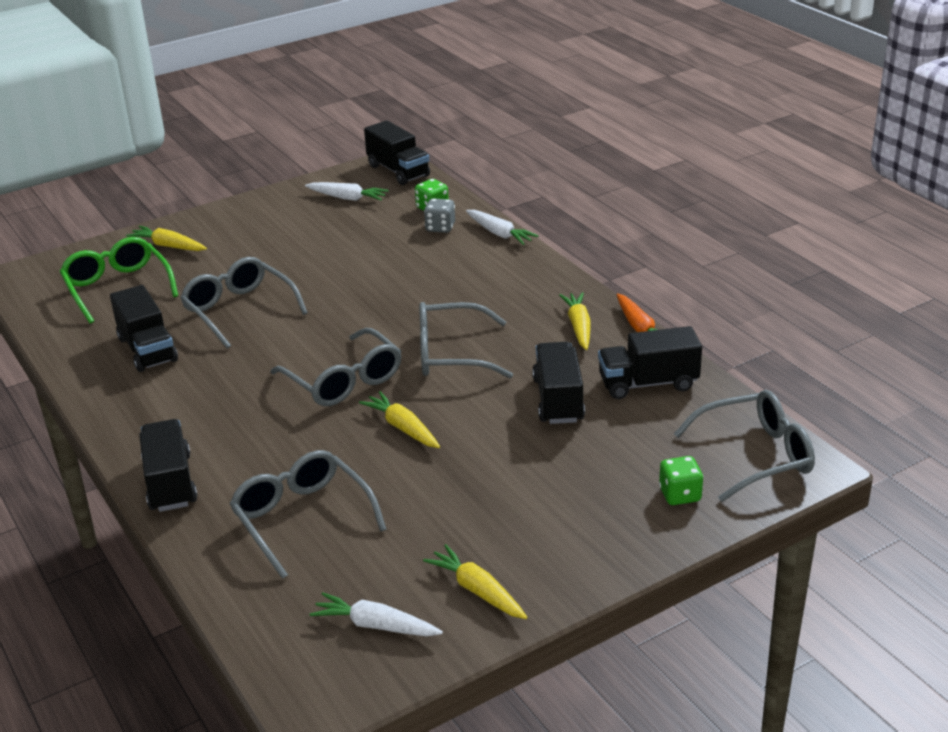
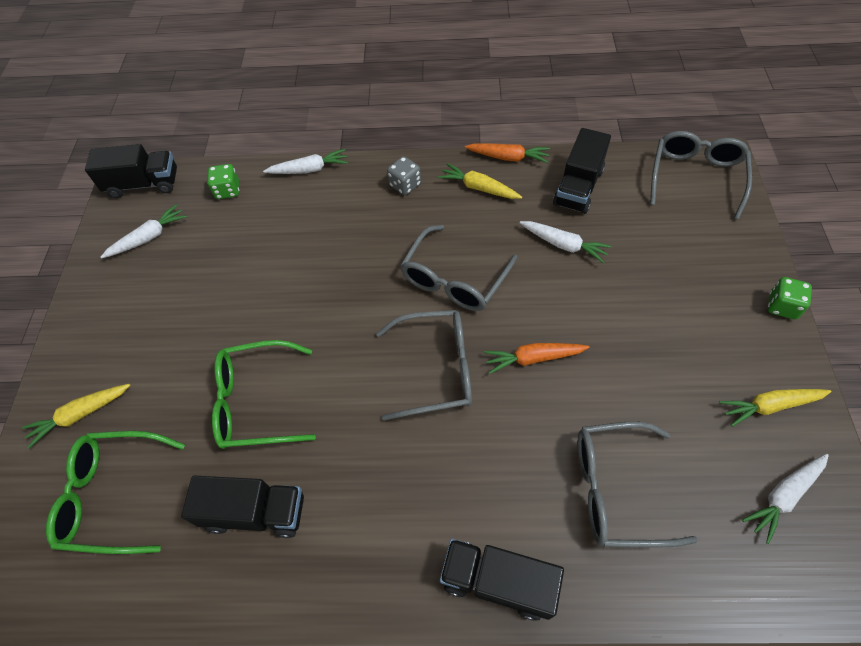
camera: 55 degrees left, 25 degrees up
grey glasses [180,257,308,349] -> green glasses [212,340,316,449]
yellow carrot [359,391,440,448] -> orange carrot [484,343,590,374]
grey dice [424,198,455,233] -> grey dice moved to [387,156,421,195]
black truck [532,342,585,424] -> white carrot [519,221,612,263]
green dice [659,456,704,505] -> green dice moved to [768,277,812,319]

